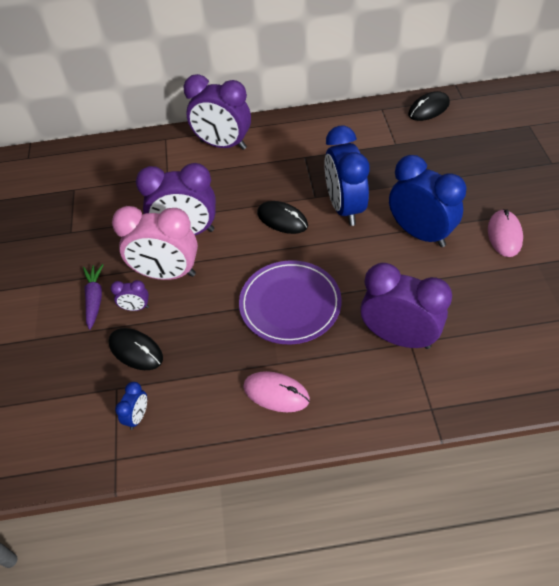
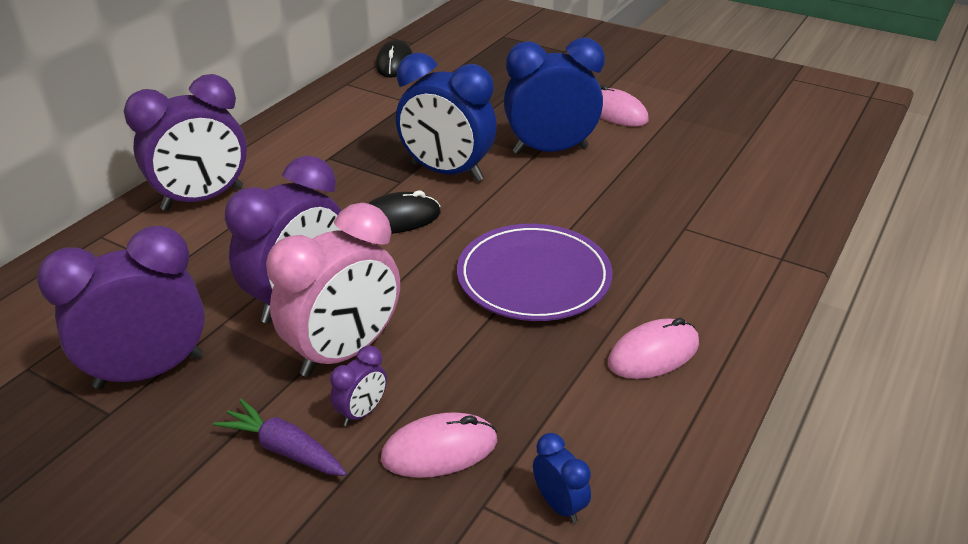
camera: 55 degrees left, 15 degrees down
black mouse [108,328,163,370] -> pink mouse [381,412,497,478]
purple clock [361,263,452,349] -> purple clock moved to [37,226,205,389]

